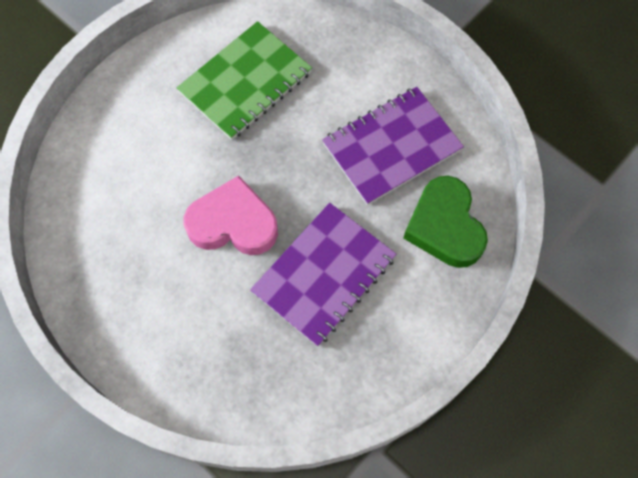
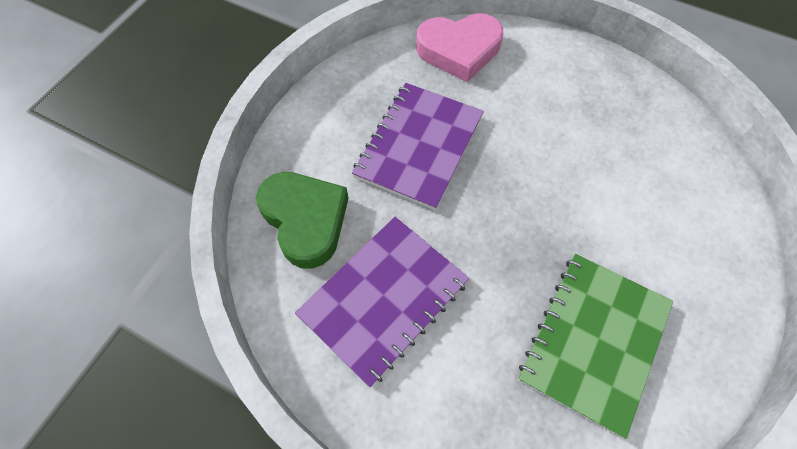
camera: 165 degrees right, 5 degrees down
pink heart [183,176,278,255] -> pink heart moved to [416,13,503,82]

